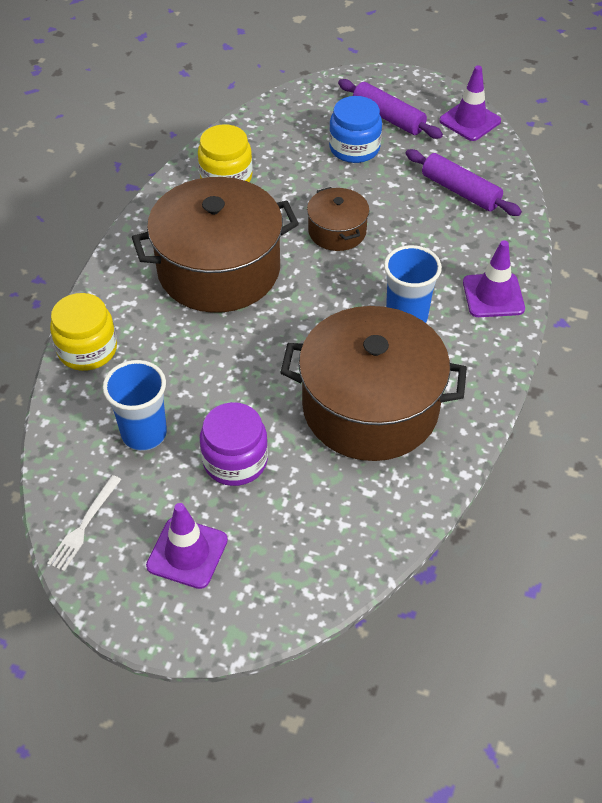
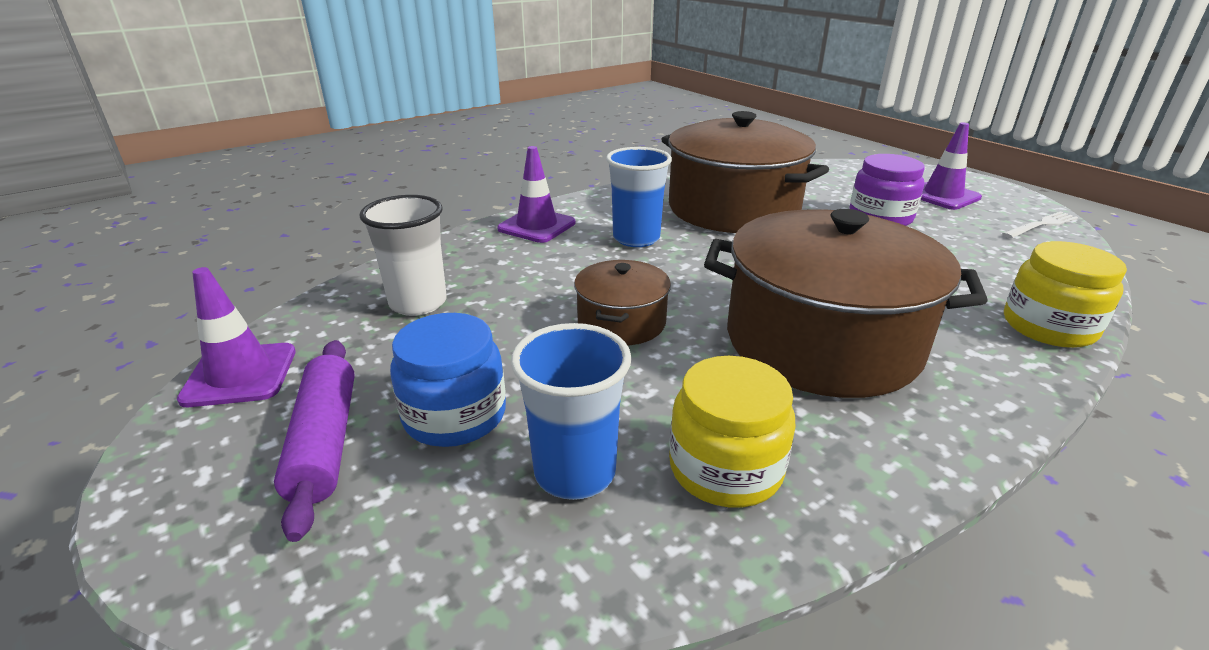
camera: 145 degrees left, 20 degrees down
blue cup [103,360,167,451] -> blue cup moved to [511,323,632,500]
purple rolling pin [406,149,522,216] -> white cup [359,195,447,316]

